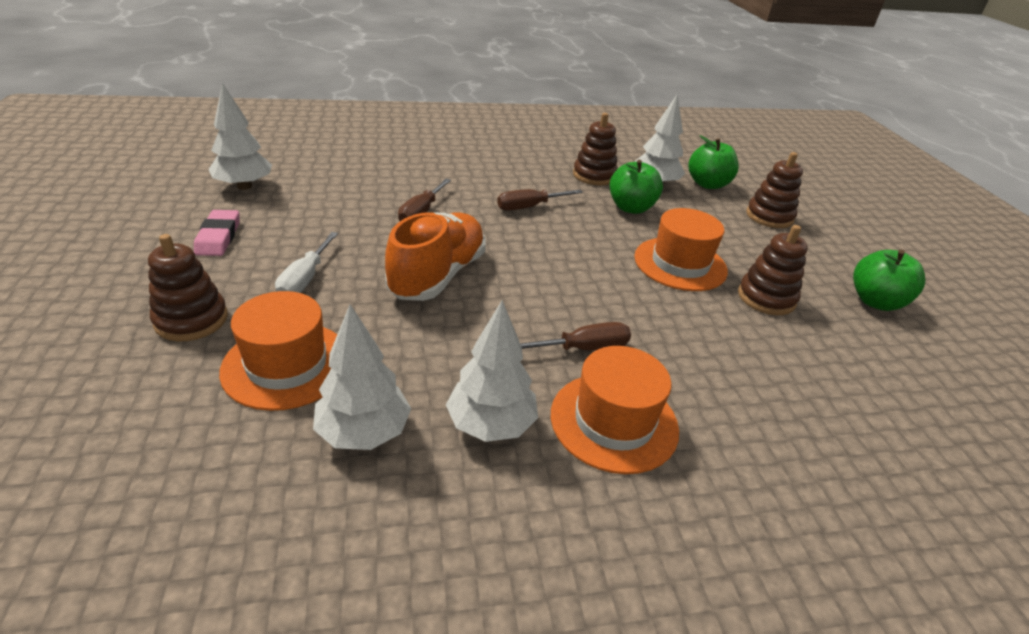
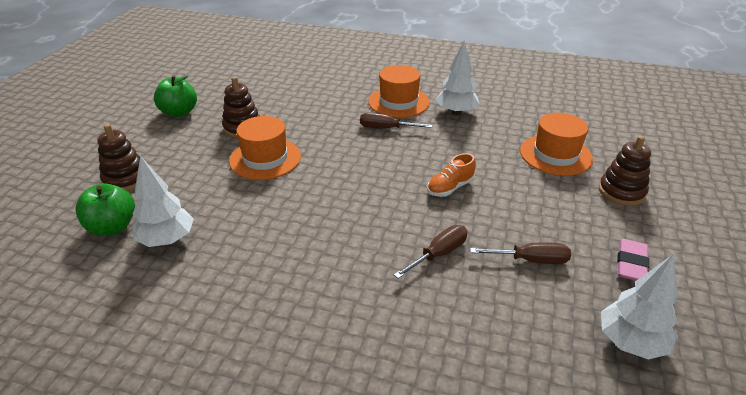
camera: 150 degrees left, 0 degrees up
white screwdriver [275,232,338,293] -> none
white tree [313,304,411,450] -> none
orange shoe [385,212,486,301] -> orange shoe [427,153,476,197], size x0.54
brown screwdriver [497,189,583,211] -> brown screwdriver moved to [470,242,571,264]
brown stacking toy [573,113,618,186] -> none
green apple [610,160,663,214] -> none

